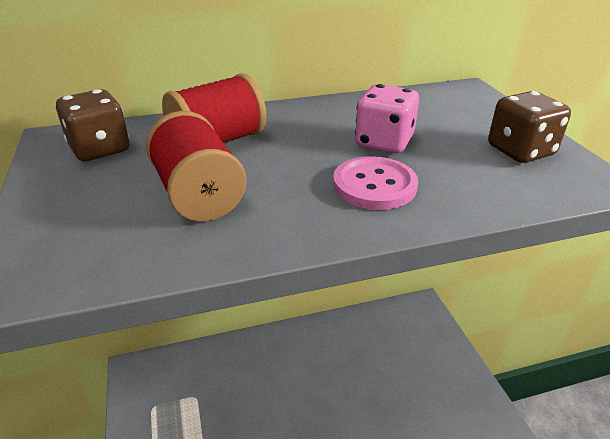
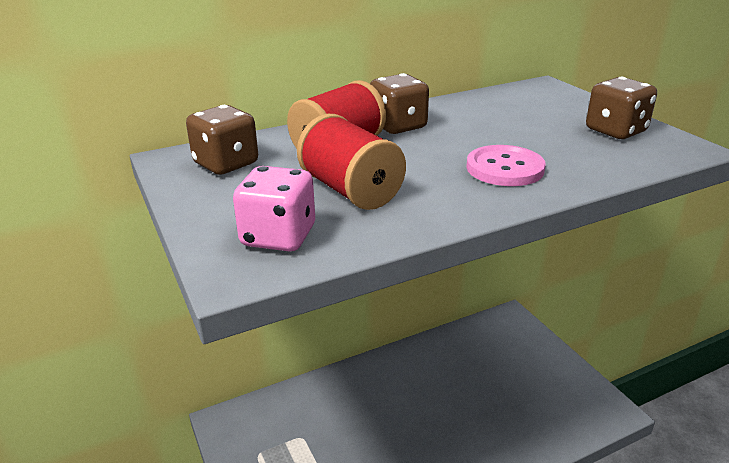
camera: 10 degrees left, 5 degrees down
pink dice [355,84,419,153] -> pink dice moved to [233,166,315,252]
none -> brown dice [370,73,429,134]

